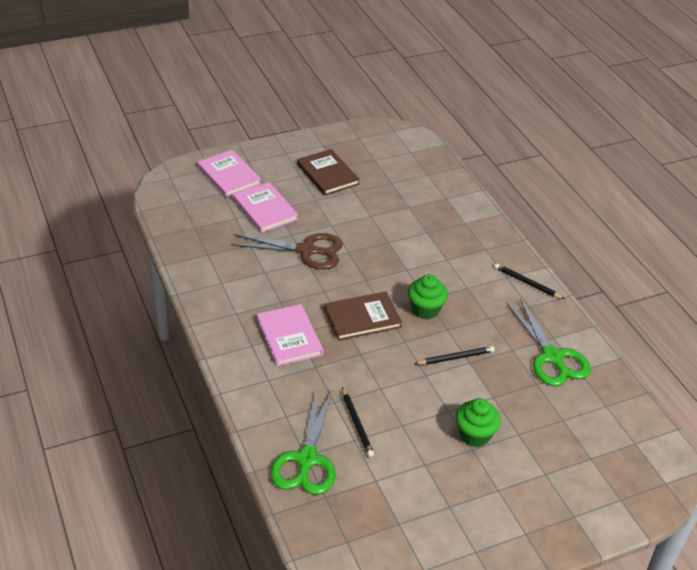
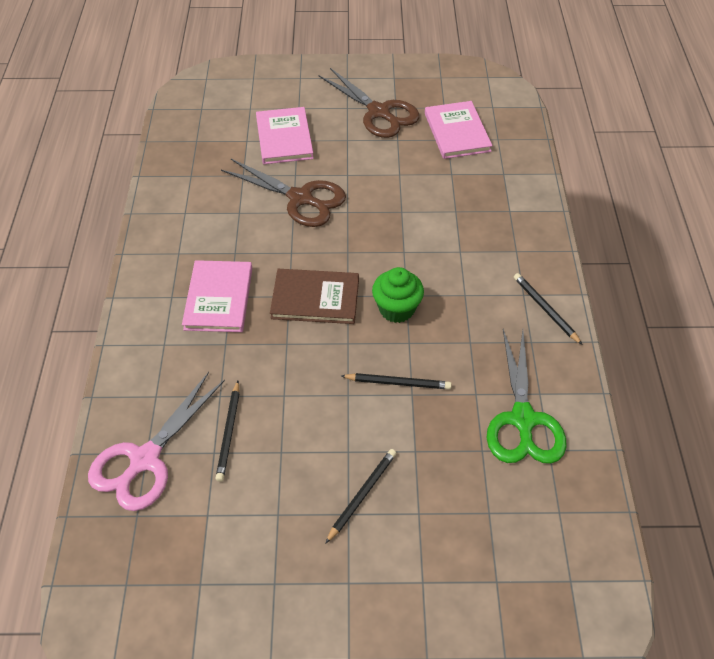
camera: 25 degrees right, 10 degrees up
pink book [197,150,261,197] -> pink book moved to [425,101,492,159]
green scissors [270,388,336,495] -> pink scissors [88,372,225,511]
brown book [297,149,360,196] -> brown scissors [319,68,420,138]
green cupcake [456,398,501,447] -> black pencil [325,449,397,544]

